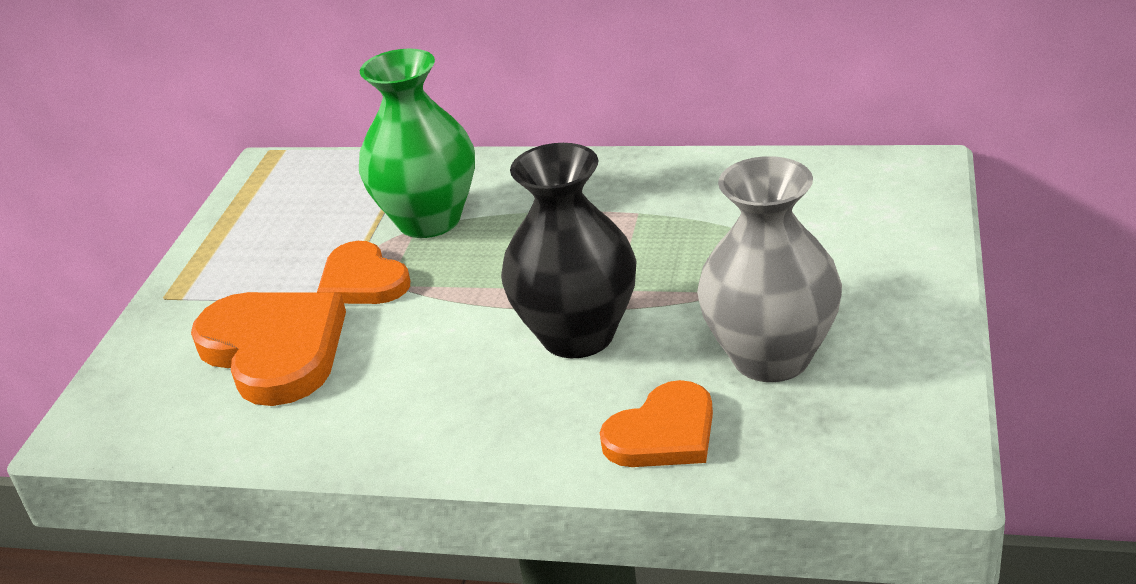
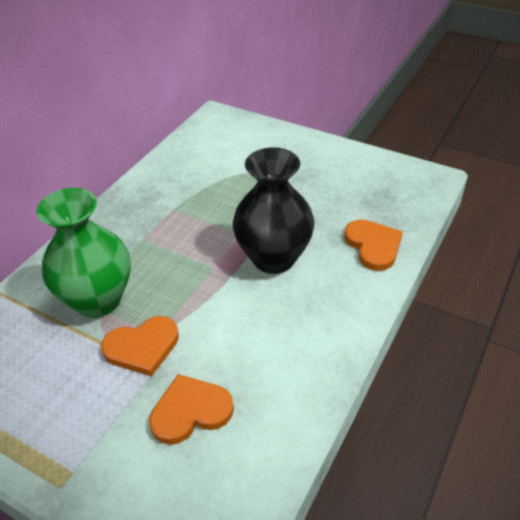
camera: 75 degrees left, 10 degrees up
orange heart [191,292,346,406] -> orange heart [149,374,234,445], size x0.63
grey vase [697,156,842,382] -> none

